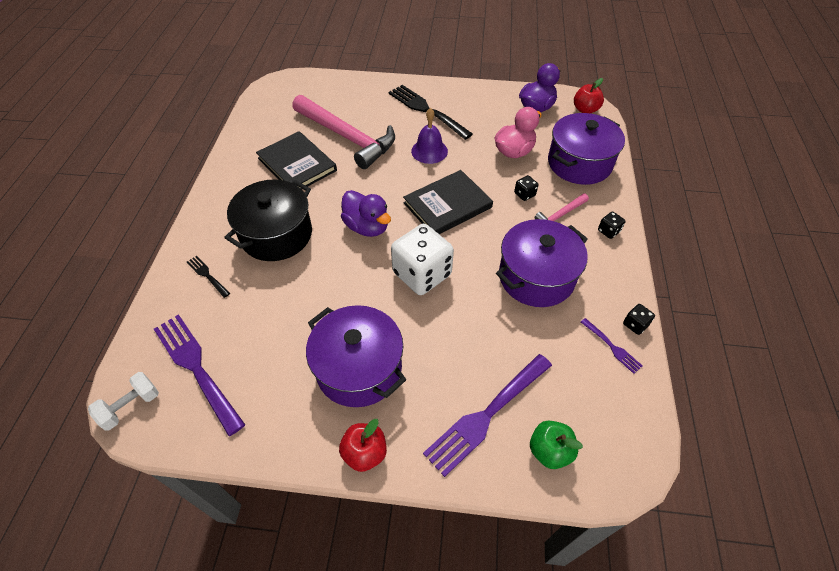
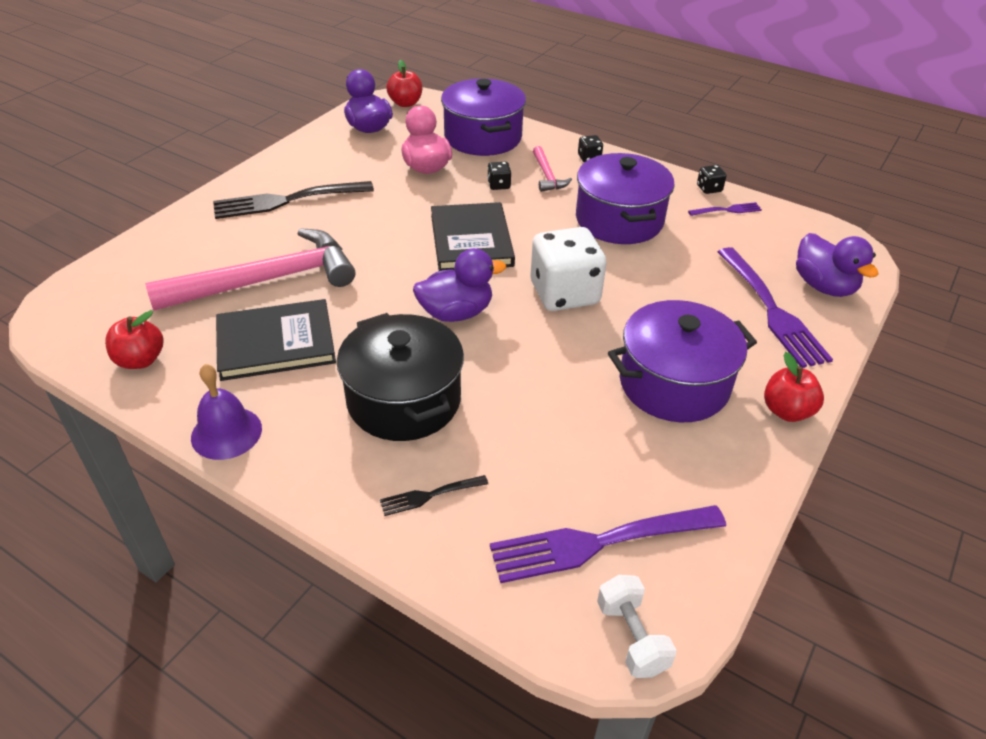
camera: 65 degrees left, 10 degrees down
purple bell [411,108,448,164] -> purple bell moved to [191,364,262,460]
green apple [530,421,583,469] -> purple duck [796,233,878,297]
none -> red apple [105,311,163,369]

